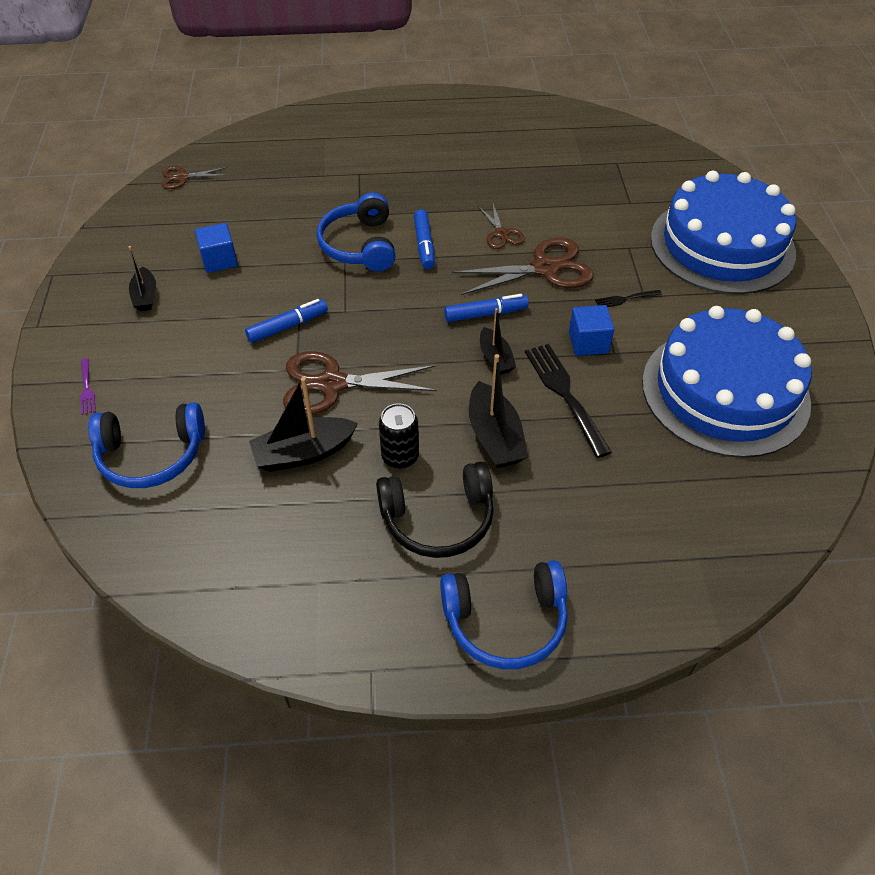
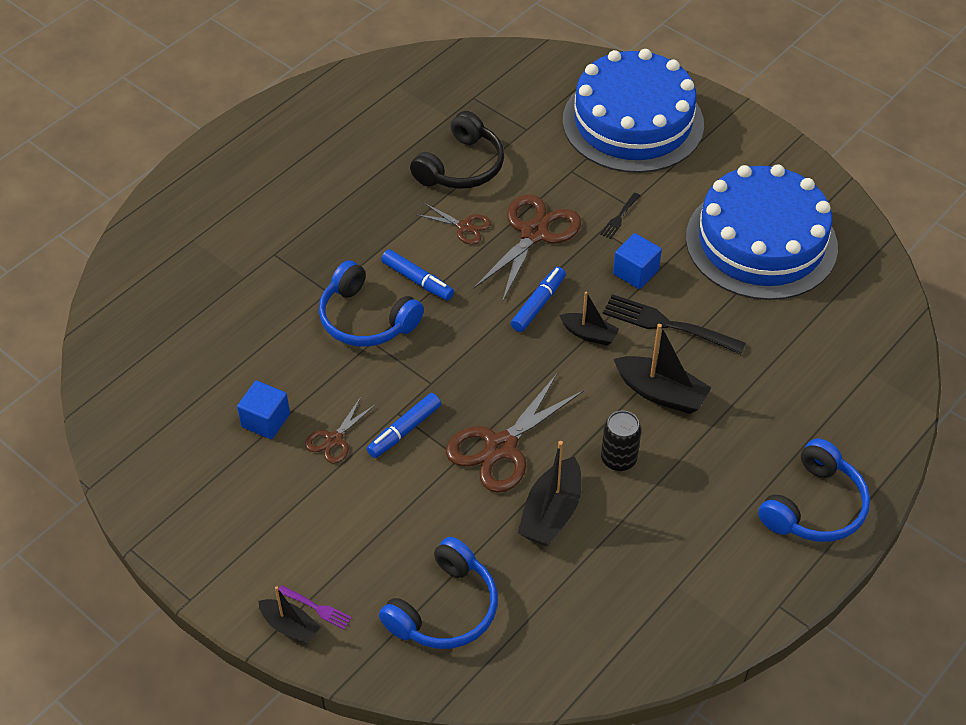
camera: 45 degrees left, 0 degrees up
black boat [129,246,156,311] -> black boat moved to [258,586,321,644]
brown scissors [162,166,228,189] -> brown scissors moved to [305,397,376,464]
blue marker [245,299,328,343] -> blue marker turned 150 degrees counterclockwise [367,393,441,458]
black headphones [376,462,494,558] -> black headphones moved to [410,111,504,189]

